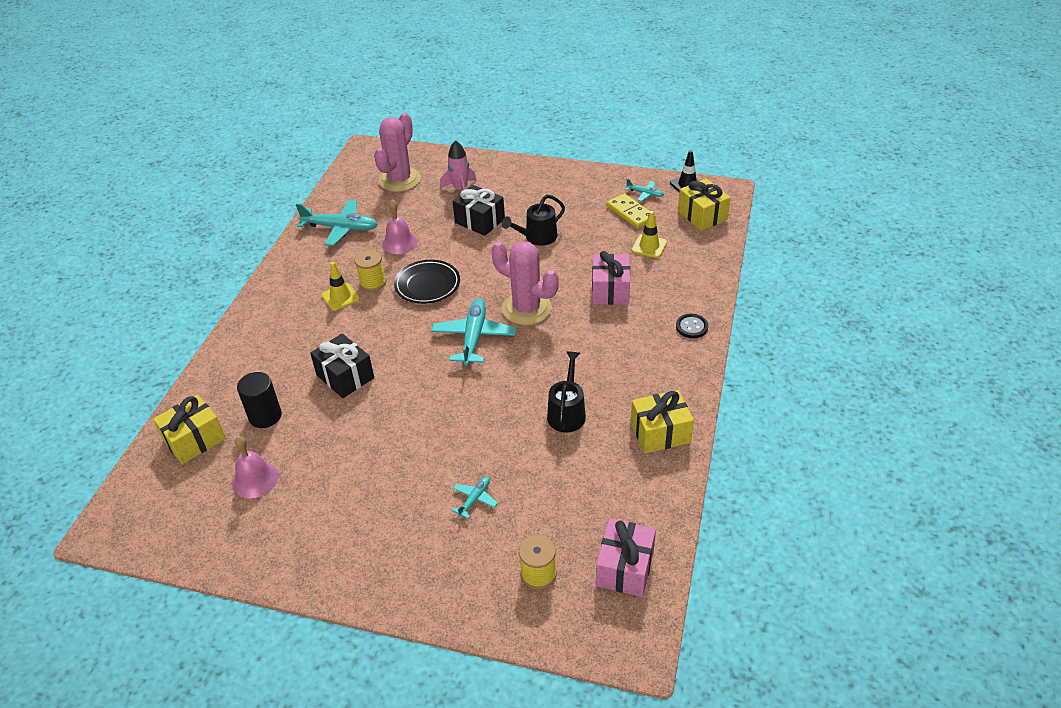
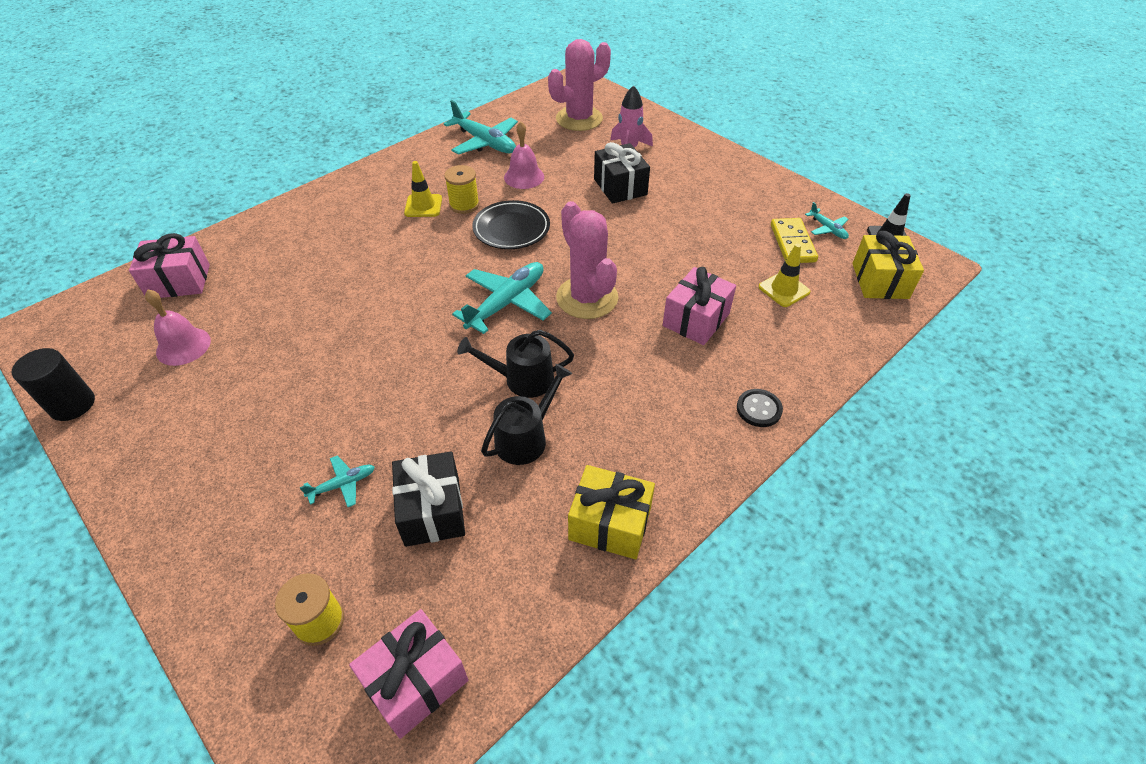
camera: 30 degrees right, 5 degrees up
yellow gift [153,394,226,464] -> pink gift [129,233,210,298]
black cylinder [237,372,282,428] -> black cylinder moved to [12,348,95,421]
black gift [310,333,374,398] -> black gift moved to [392,451,465,547]
black watering can [502,195,565,246] -> black watering can moved to [457,330,574,398]

